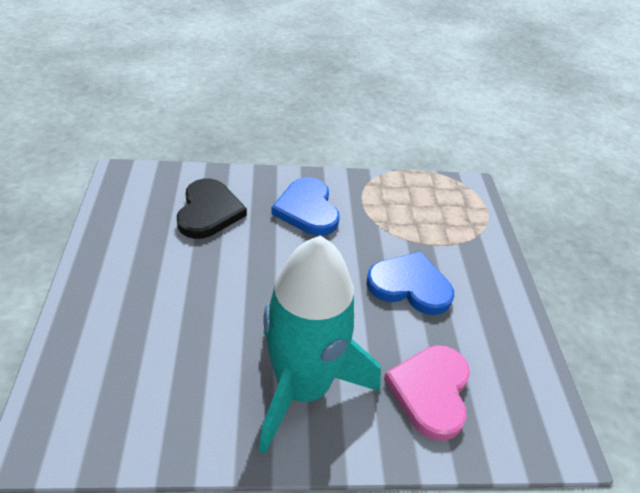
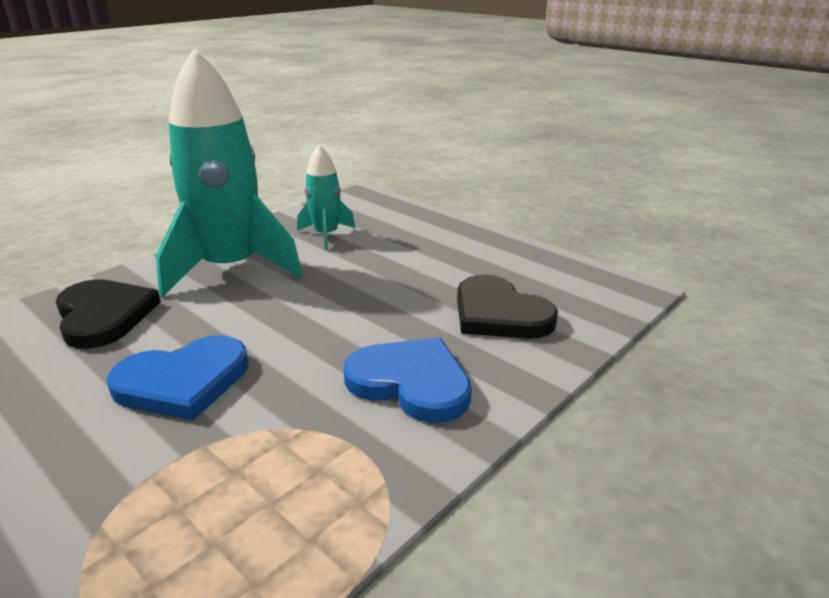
camera: 140 degrees right, 15 degrees down
pink heart [384,345,470,441] -> black heart [55,279,161,349]
none -> turquoise rocket [297,145,355,250]

